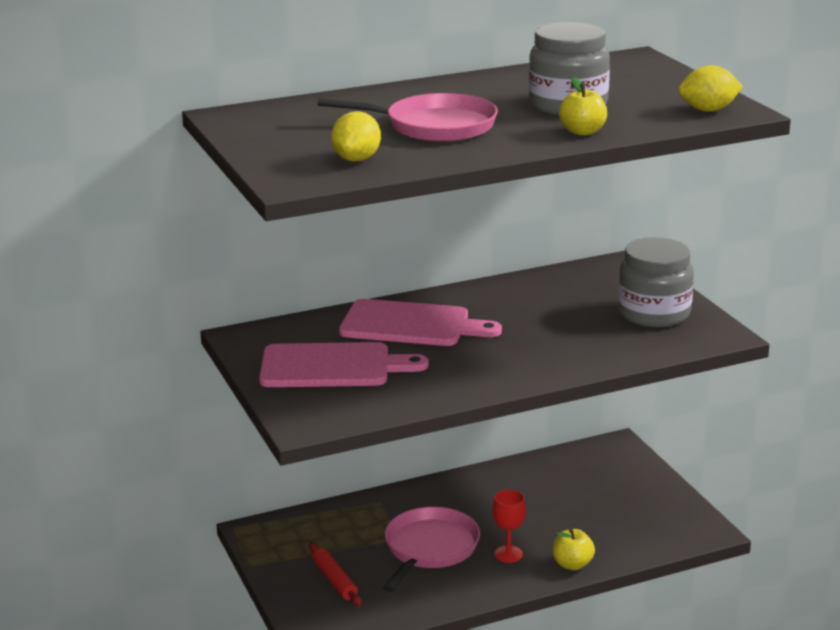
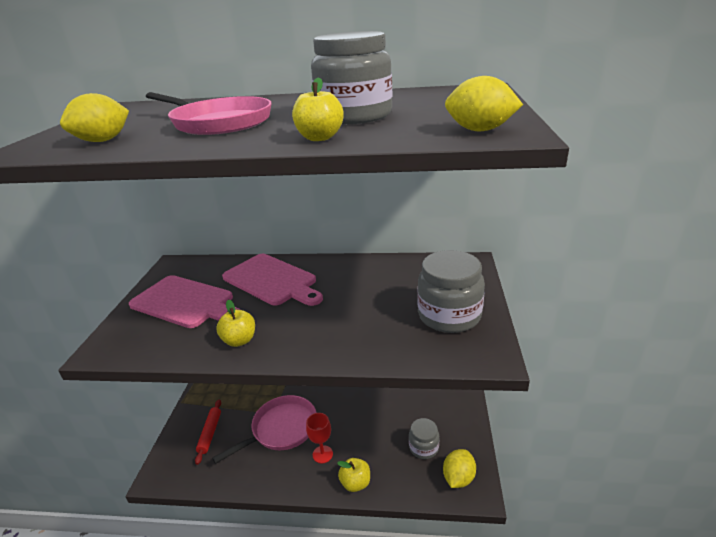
camera: 30 degrees right, 5 degrees up
none -> yellow apple [216,300,255,347]
none -> grey jar [409,418,439,459]
none -> yellow lemon [443,449,476,488]

